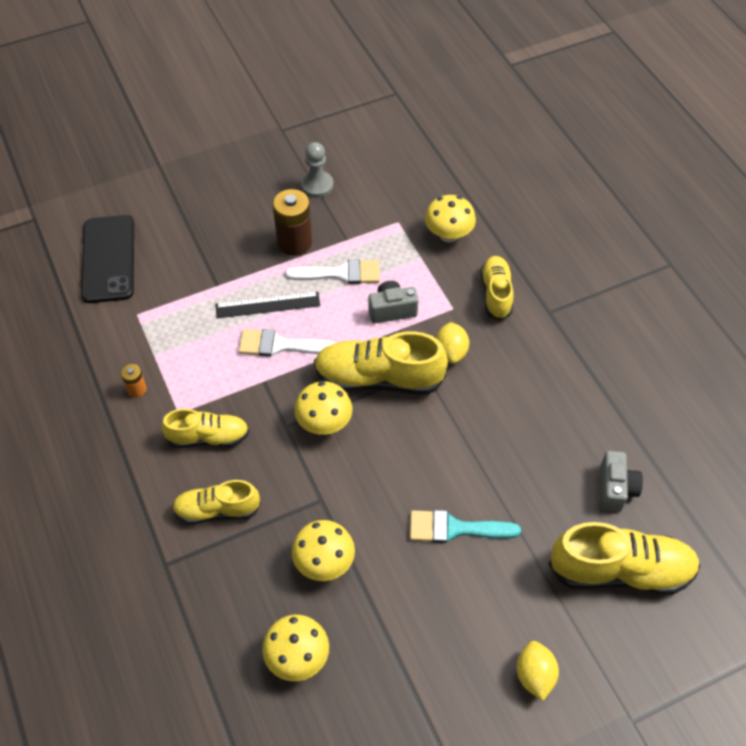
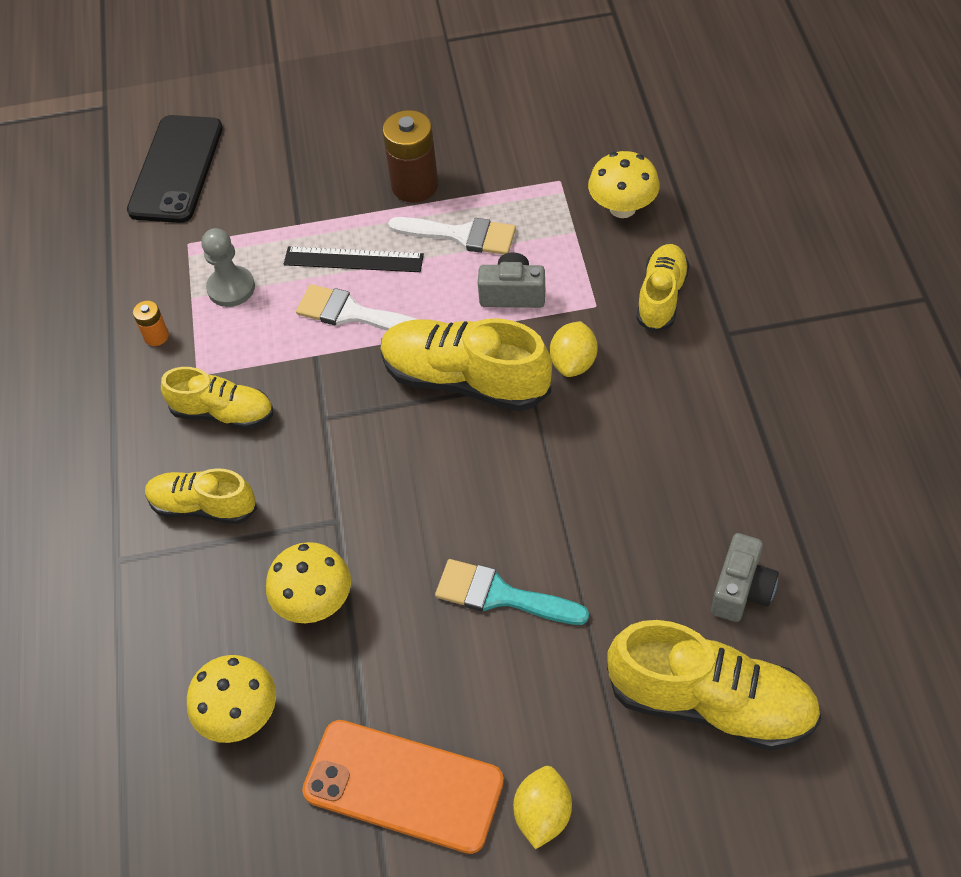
camera: 20 degrees right, 0 degrees up
yellow mushroom [294,381,352,435] -> none
grey pawn [301,142,333,198] -> grey pawn moved to [202,228,255,307]
none -> orange phone [302,720,504,854]

